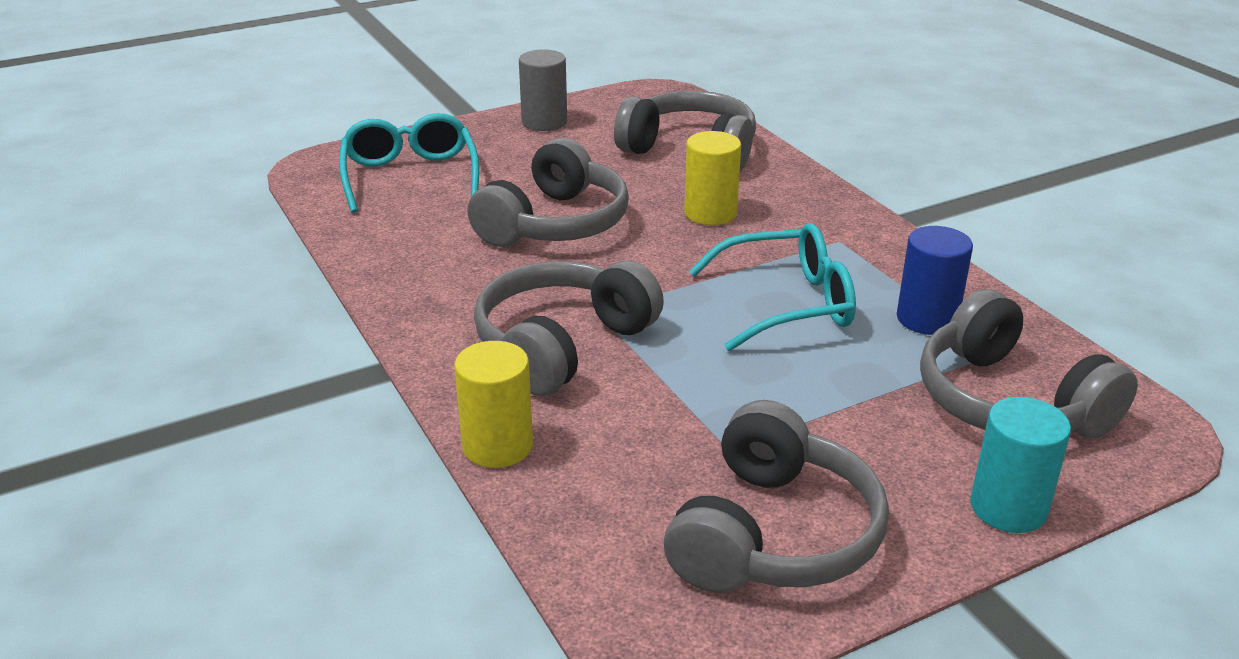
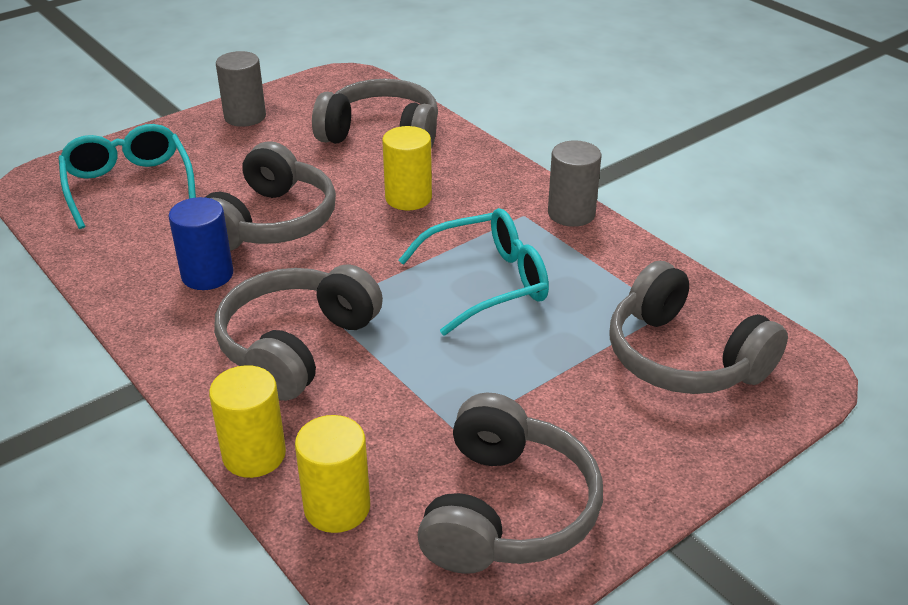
camera: 10 degrees left, 5 degrees up
blue cylinder [897,226,973,335] -> blue cylinder moved to [169,197,233,290]
turquoise cylinder [970,397,1071,533] -> none
none -> yellow cylinder [295,415,370,533]
none -> grey cylinder [548,140,602,227]

